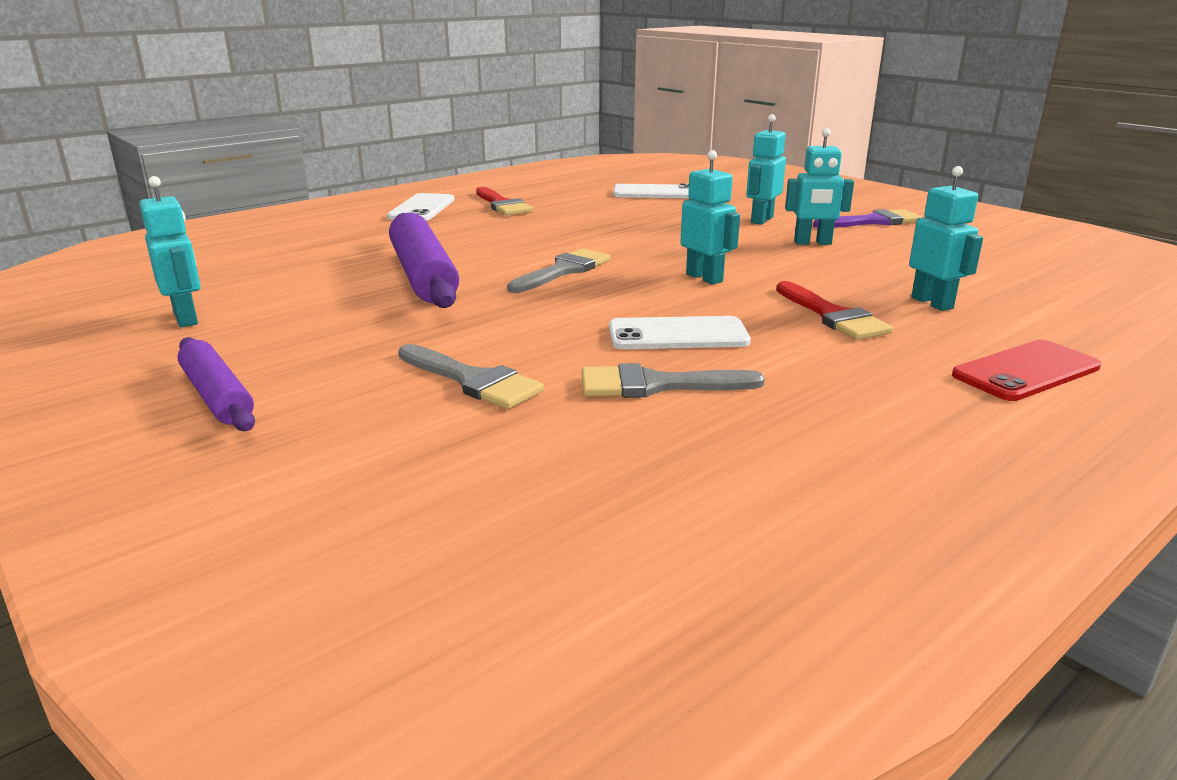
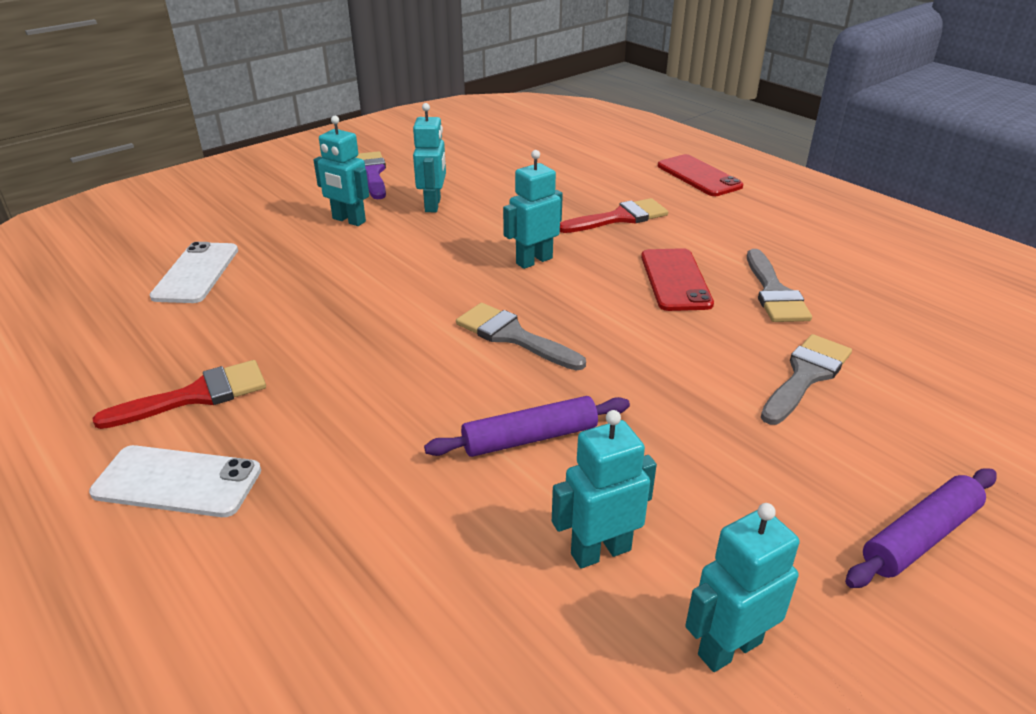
camera: 90 degrees left, 10 degrees up
purple rolling pin [389,213,459,308] -> purple rolling pin [424,396,630,457], size x0.61
white phone [609,316,751,349] -> red phone [641,248,714,311]
turquoise robot [909,166,983,311] -> turquoise robot moved to [552,410,657,569]

